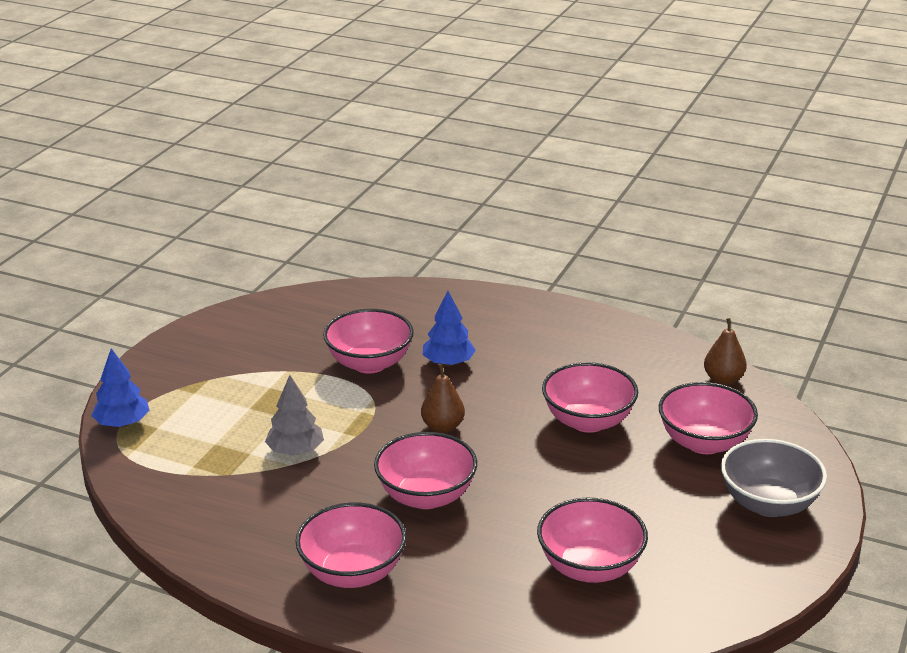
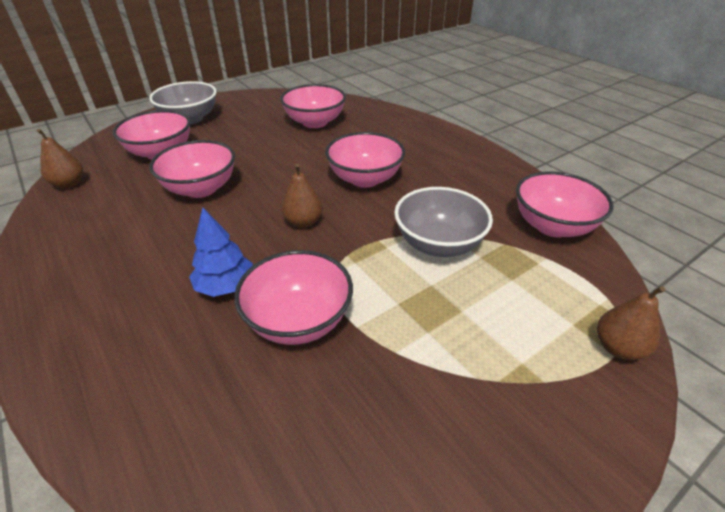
camera: 150 degrees left, 10 degrees up
blue tree [91,348,150,427] -> brown pear [597,286,665,360]
grey tree [265,375,324,456] -> grey bowl [394,187,493,257]
pink bowl [296,502,407,588] -> pink bowl moved to [516,171,614,237]

